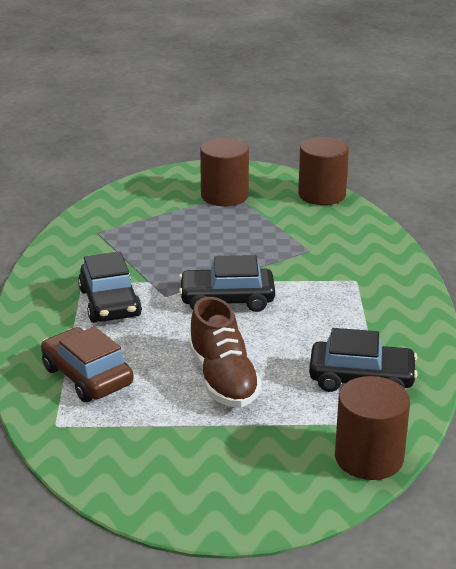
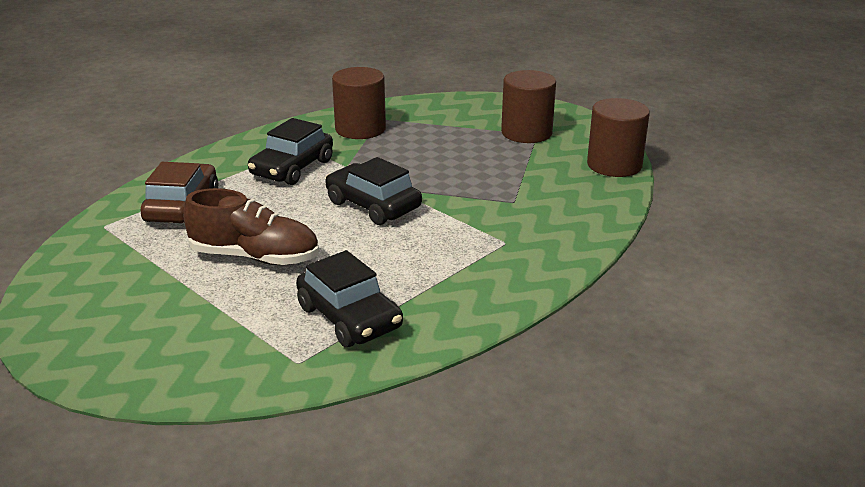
camera: 45 degrees right, 0 degrees up
brown shoe [188,297,262,408] -> brown shoe turned 105 degrees counterclockwise [183,188,319,265]
brown cylinder [335,376,410,480] -> brown cylinder moved to [332,67,386,139]

